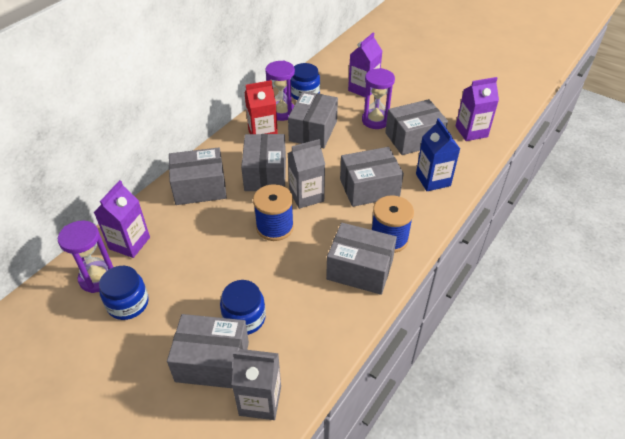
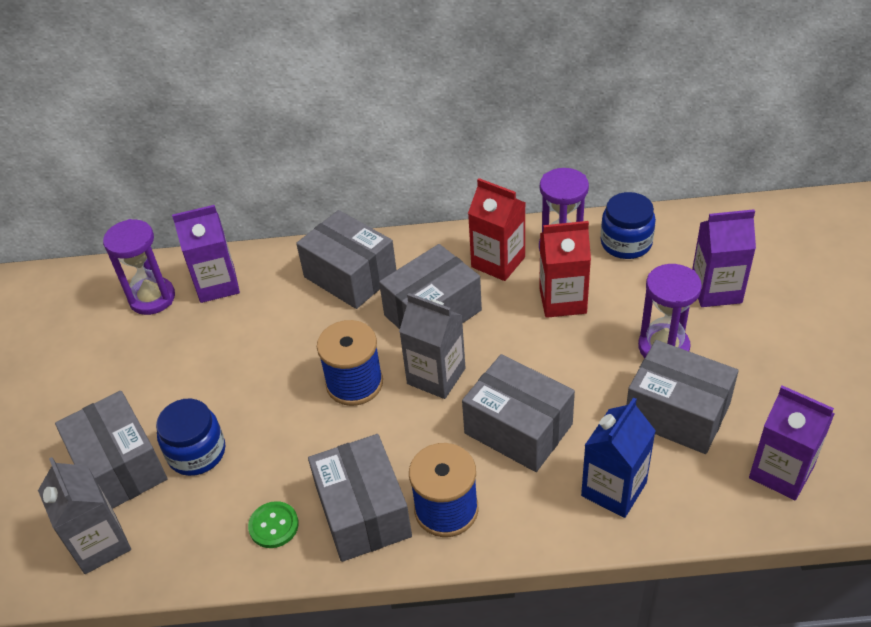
camera: 55 degrees right, 0 degrees up
blue jar [99,266,149,320] -> none
grey box [288,91,338,148] -> red carton [539,221,591,318]
none -> green button [248,501,299,548]

